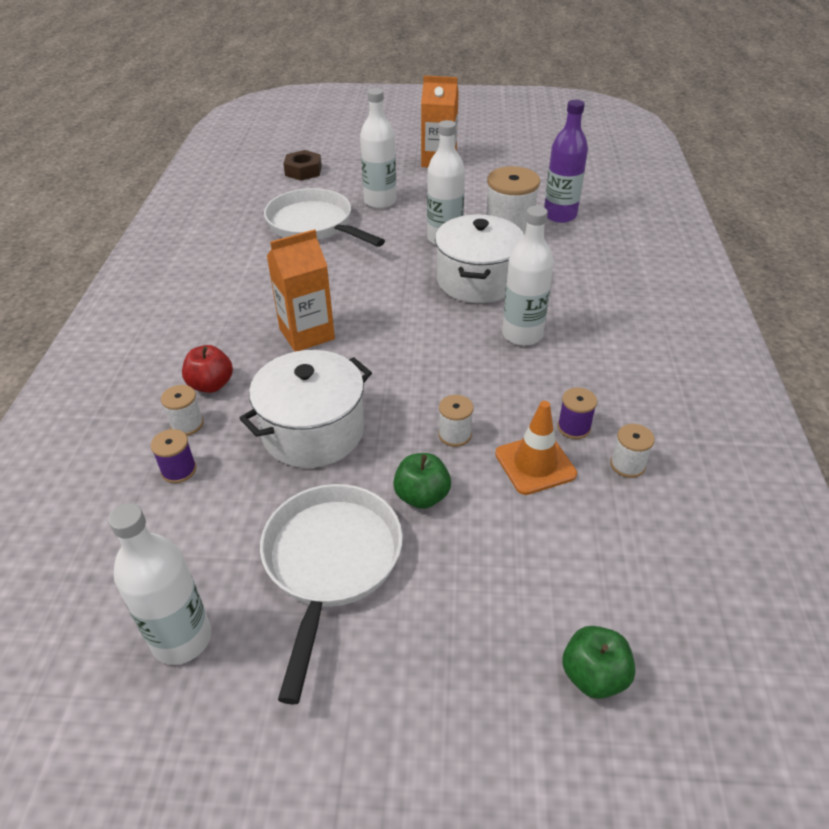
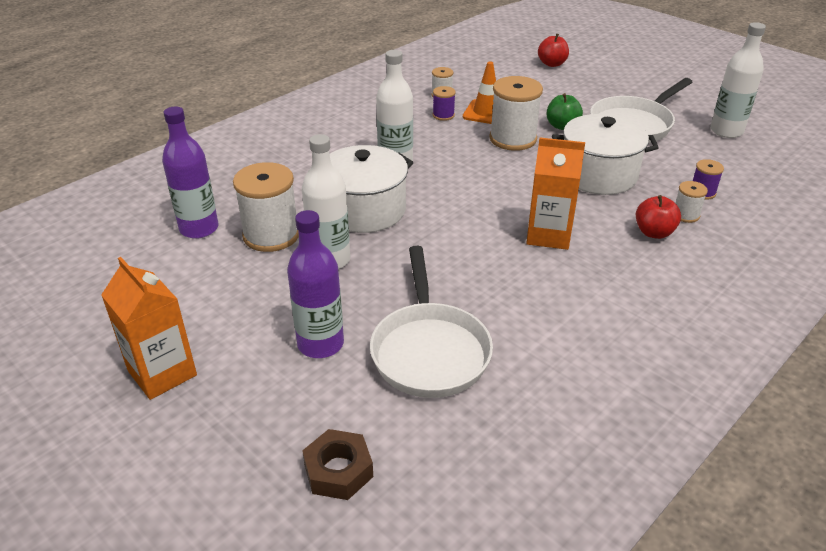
camera: 140 degrees left, 5 degrees down
white bottle [360,88,396,209] -> purple bottle [287,210,344,358]
white spool [438,395,474,447] -> white spool [489,76,543,151], size x2.04
green apple [562,626,636,699] -> red apple [538,34,569,67]

